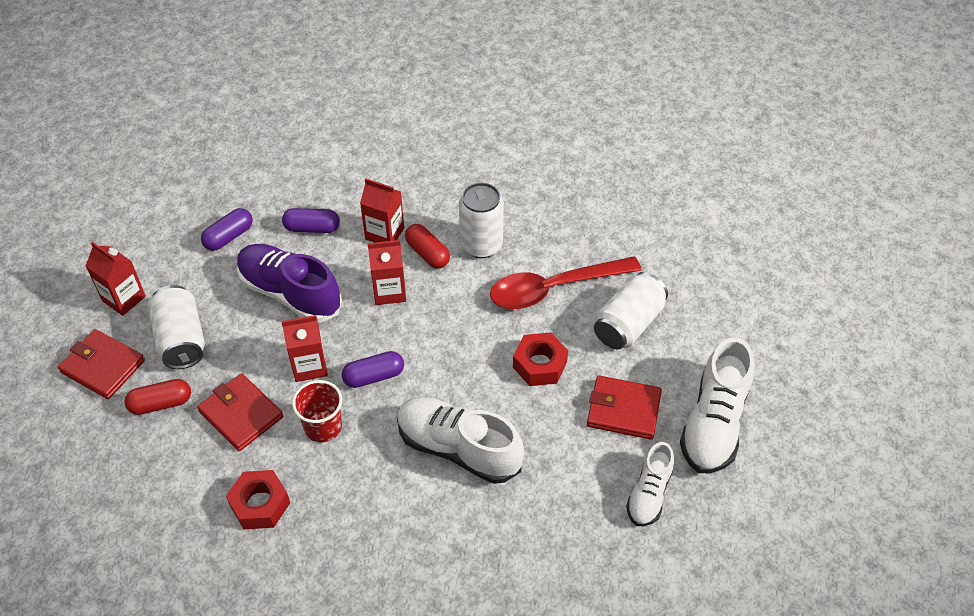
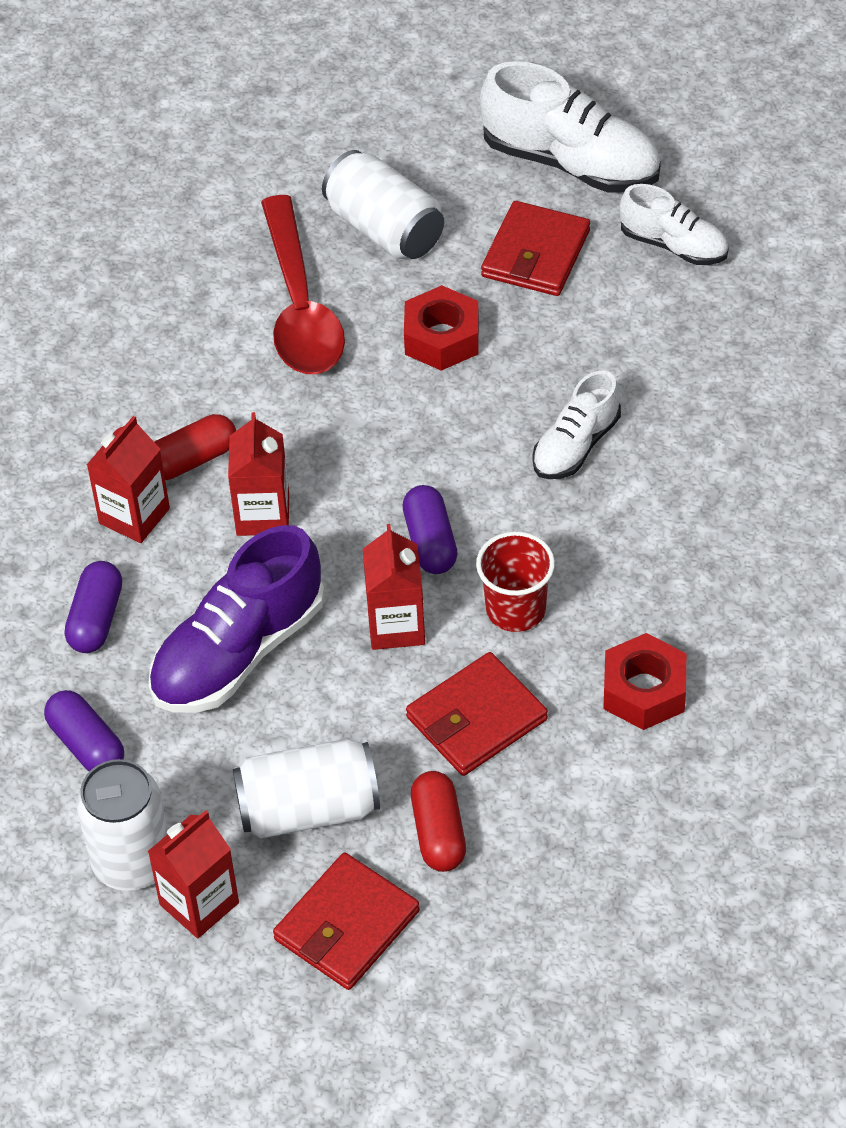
camera: 80 degrees left, 0 degrees up
white shoe [397,397,524,484] -> white shoe [532,371,621,479], size x0.60
white can [459,183,504,258] -> white can moved to [77,759,168,891]

